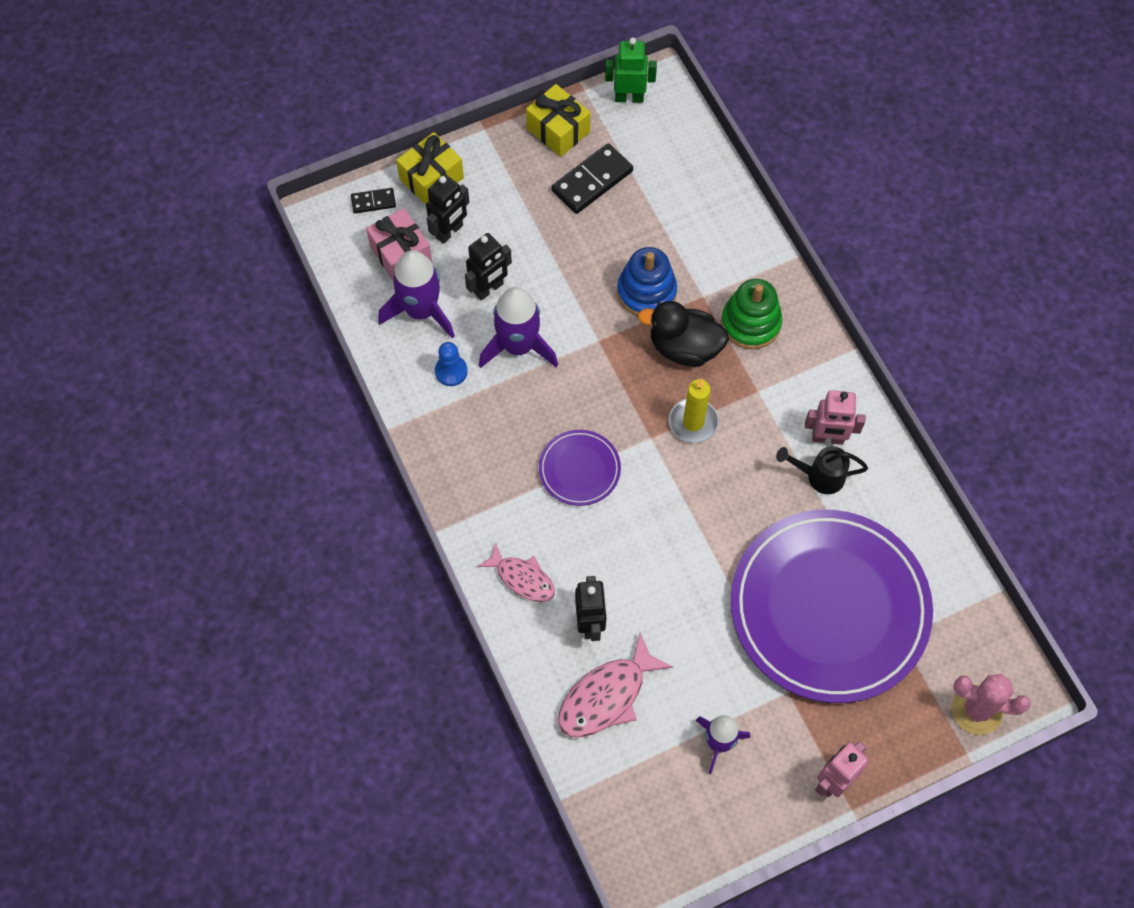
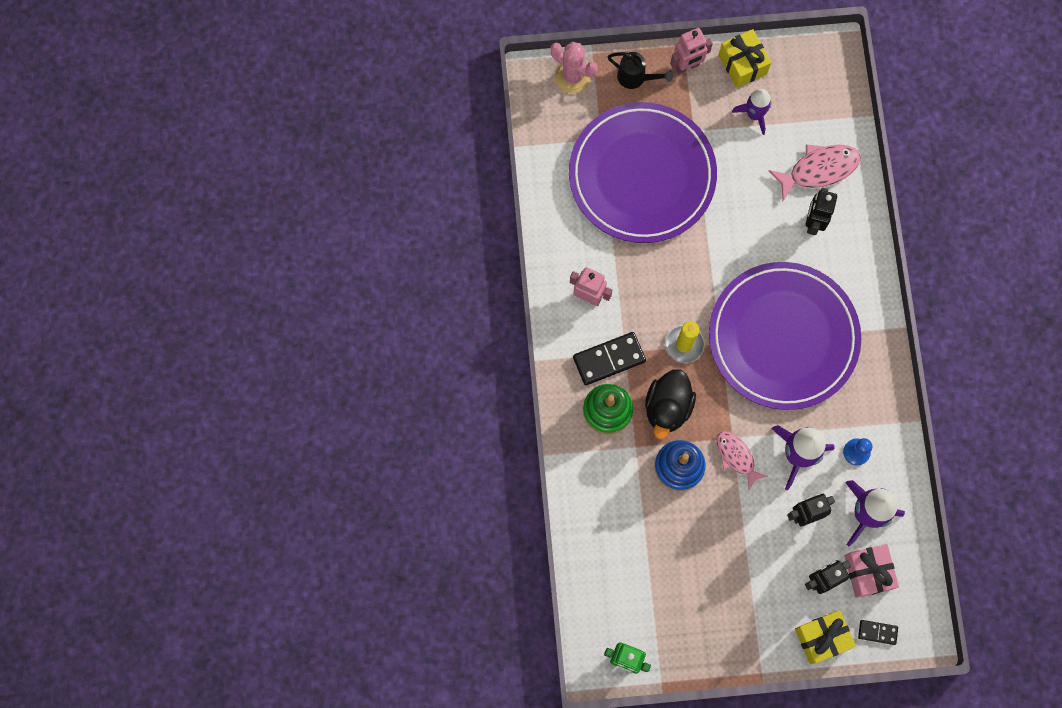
camera: 160 degrees left, 10 degrees up
pink fish [478,542,555,602] -> pink fish moved to [717,431,768,489]
yellow gift [526,84,590,157] -> yellow gift moved to [719,29,771,88]
purple plate [539,430,621,506] -> purple plate [709,262,861,410], size x2.35
black domino [551,144,633,214] -> black domino moved to [573,332,646,385]
black duck [638,301,729,367] -> black duck turned 75 degrees clockwise [645,369,696,439]
black watering can [776,446,868,494] -> black watering can moved to [607,52,673,89]

